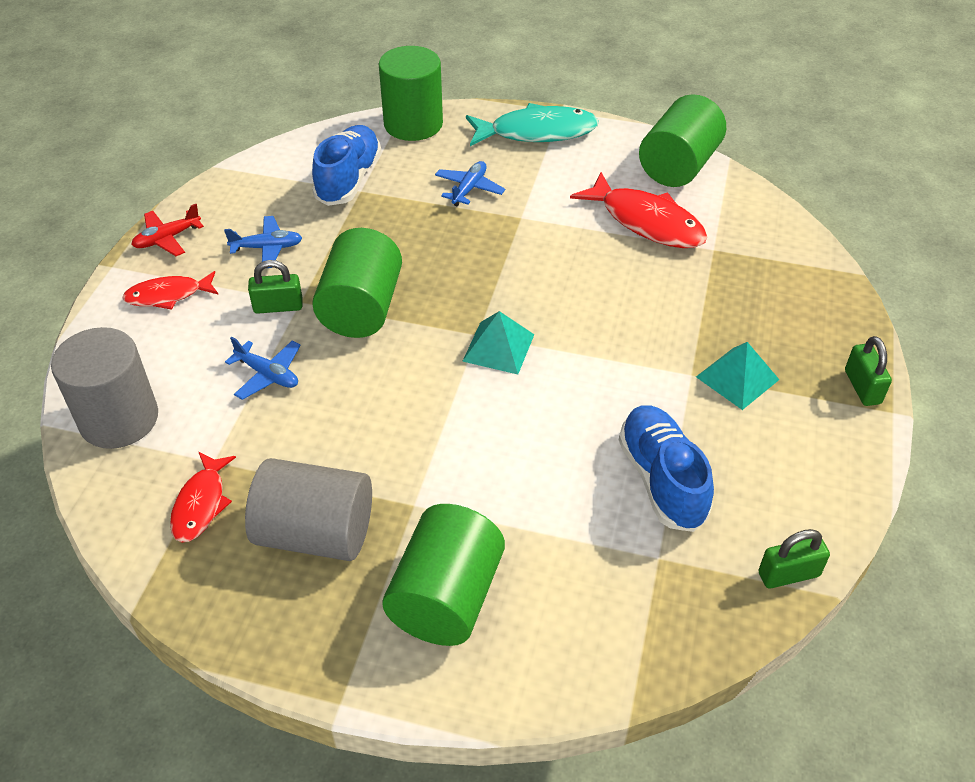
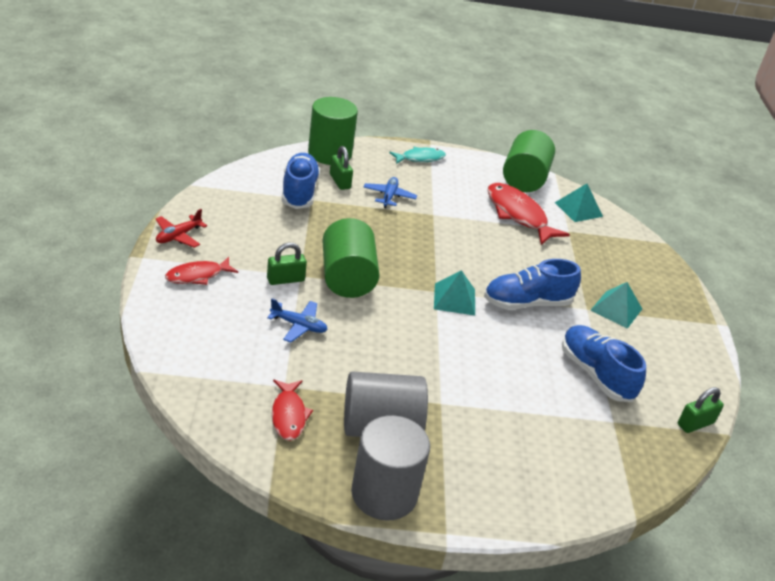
camera: 20 degrees left, 10 degrees down
grey cylinder [51,327,158,449] -> grey cylinder moved to [351,415,430,521]
blue plane [224,216,302,268] -> none
green cylinder [382,504,505,646] -> none
turquoise fish [466,103,599,146] -> turquoise fish [389,147,446,164], size x0.60
red fish [570,172,707,248] -> red fish turned 150 degrees counterclockwise [487,183,570,245]
green padlock [845,336,892,406] -> green padlock moved to [330,146,353,190]
none -> blue shoe [484,259,581,310]
none -> turquoise pyramid [555,184,603,222]

